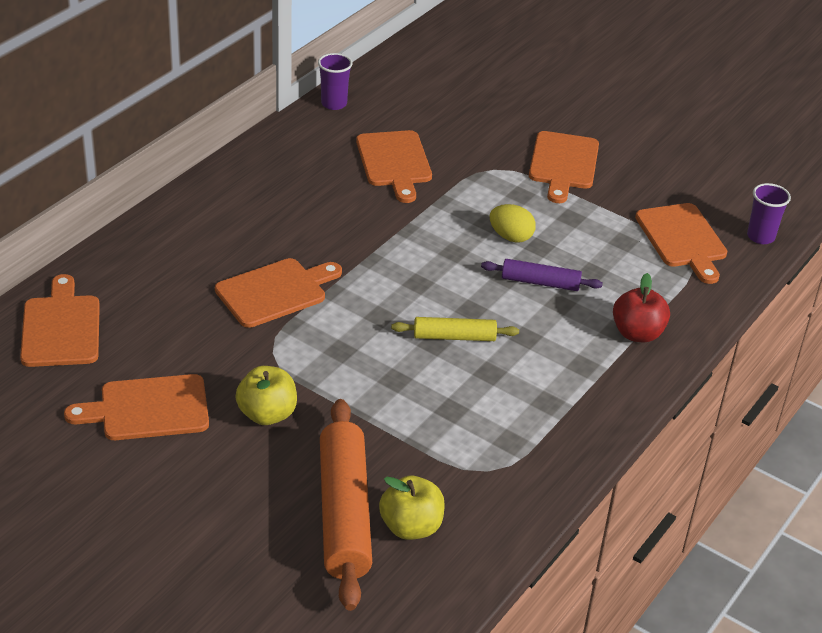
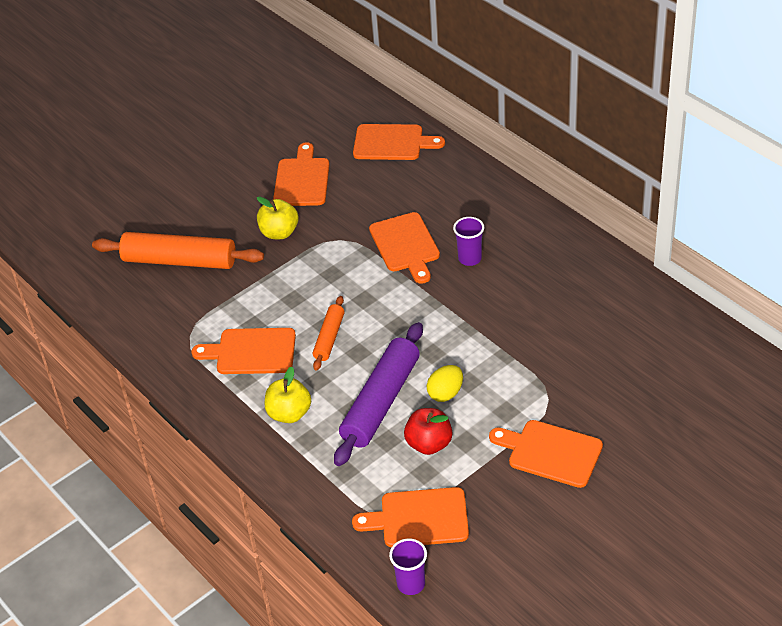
camera: 110 degrees right, 5 degrees up
purple cup [318,53,353,110] -> purple cup moved to [453,217,484,266]
orange cutting board [356,130,432,203] -> orange cutting board moved to [191,328,296,374]
yellow apple [379,476,445,540] -> yellow apple moved to [265,367,311,423]
yellow rolling pin [391,317,519,341] -> orange rolling pin [313,296,344,371]
purple rolling pin [481,259,603,291] -> purple rolling pin [334,322,423,466], size x1.87
red apple [613,273,670,342] -> red apple moved to [404,408,453,455]

